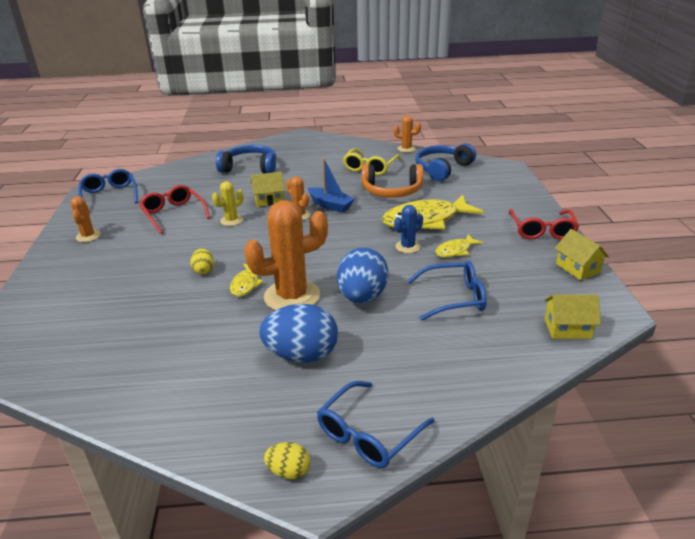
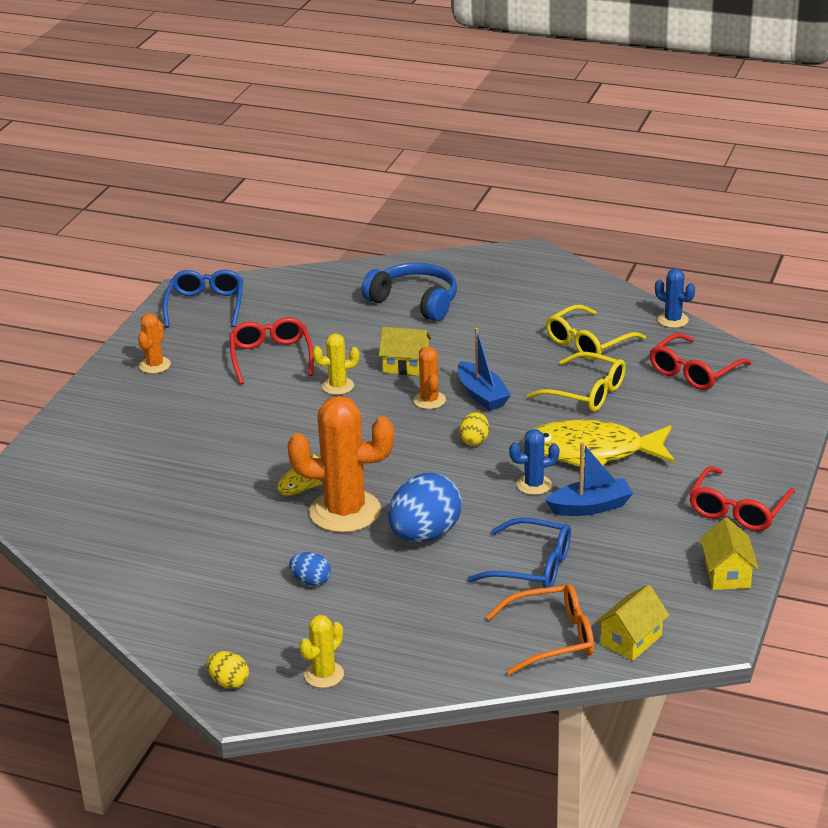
camera: 25 degrees right, 0 degrees up
yellow egg [190,248,214,274] -> yellow egg moved to [459,412,489,446]
blue egg [259,304,338,363] -> blue egg [289,552,331,586], size x0.48
blue glasses [317,381,435,468] -> yellow cactus [299,615,344,688]
orange headphones [362,164,423,198] -> yellow glasses [527,352,626,412]
orange cactus [394,115,421,153] -> blue cactus [655,269,695,328]
blue headphones [415,143,476,181] -> red glasses [650,333,752,390]
yellow fish [435,234,483,258] -> blue boat [545,442,633,516]
yellow house [544,294,601,339] -> yellow house turned 75 degrees counterclockwise [595,585,670,661]
none -> orange glasses [486,584,594,675]

